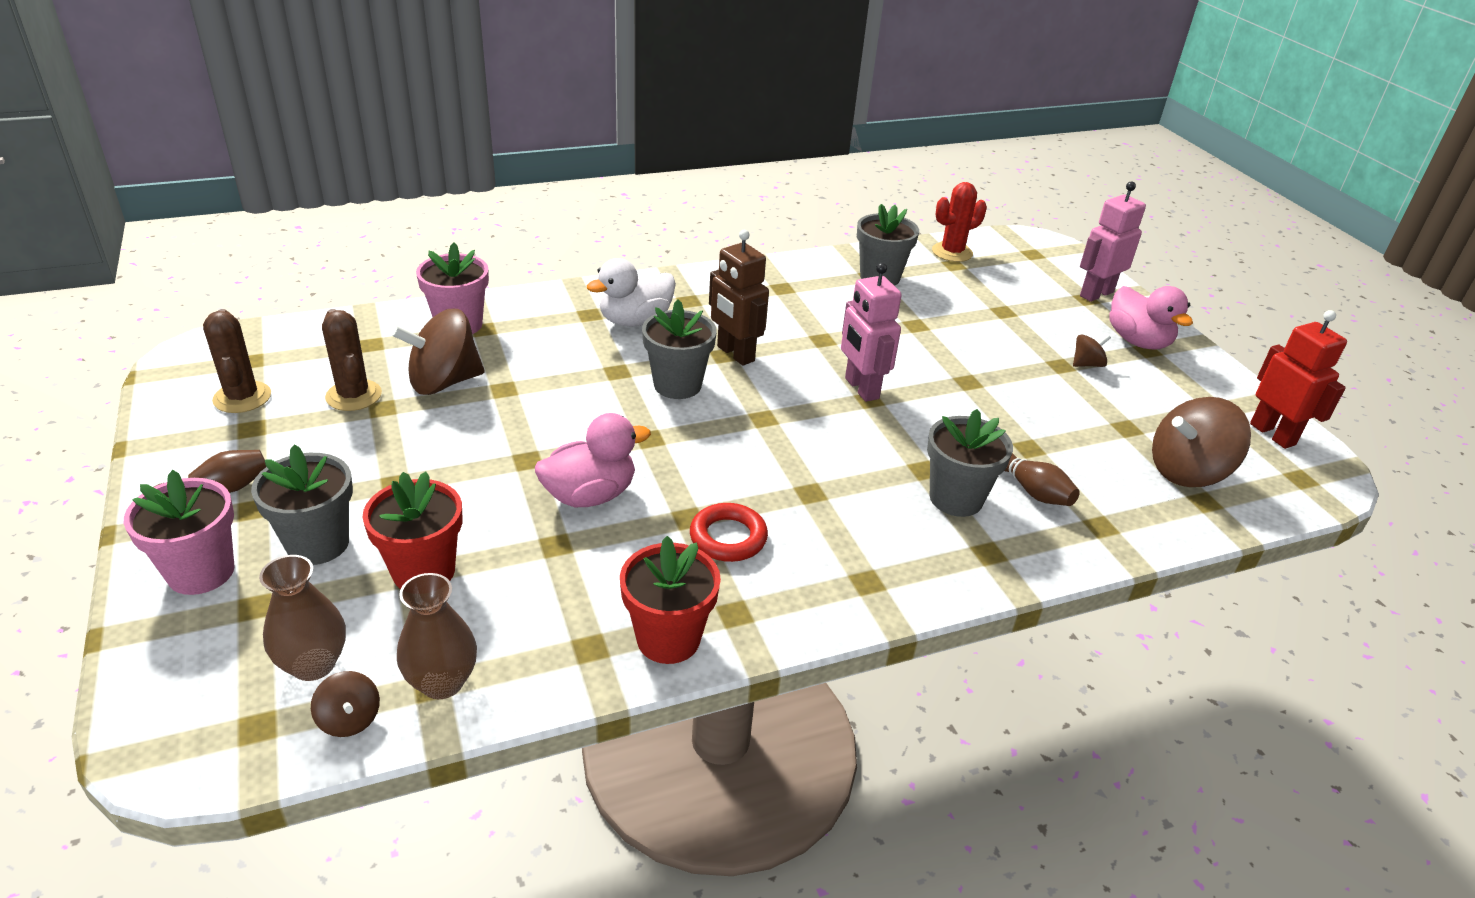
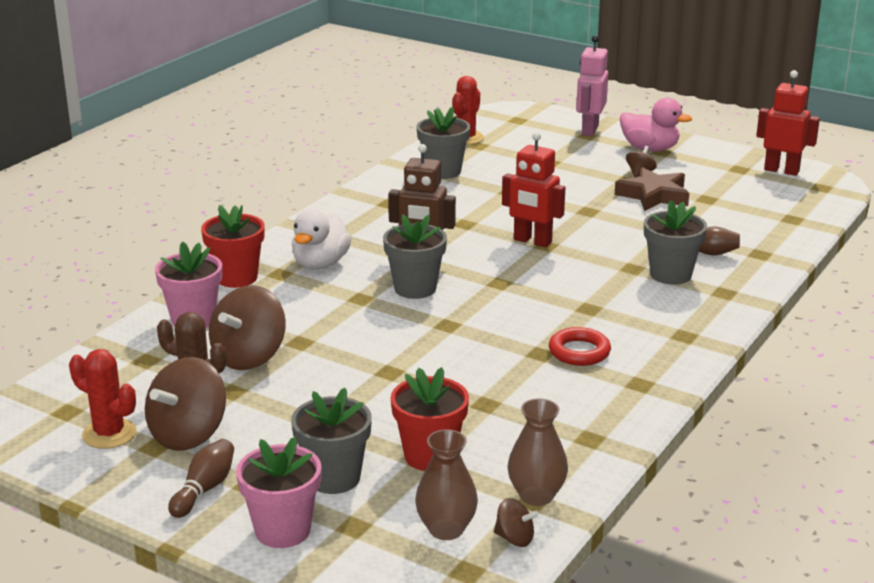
camera: 35 degrees left, 10 degrees down
brown cactus [203,309,271,413] -> red cactus [69,349,136,449]
pink duck [535,413,651,507] -> none
red flower pot [620,536,721,664] -> red flower pot moved to [201,205,265,288]
pink robot [841,263,902,402] -> red robot [502,132,565,247]
brown spinning top [1152,397,1251,487] -> brown spinning top moved to [145,357,226,451]
none -> brown star [615,167,689,211]

